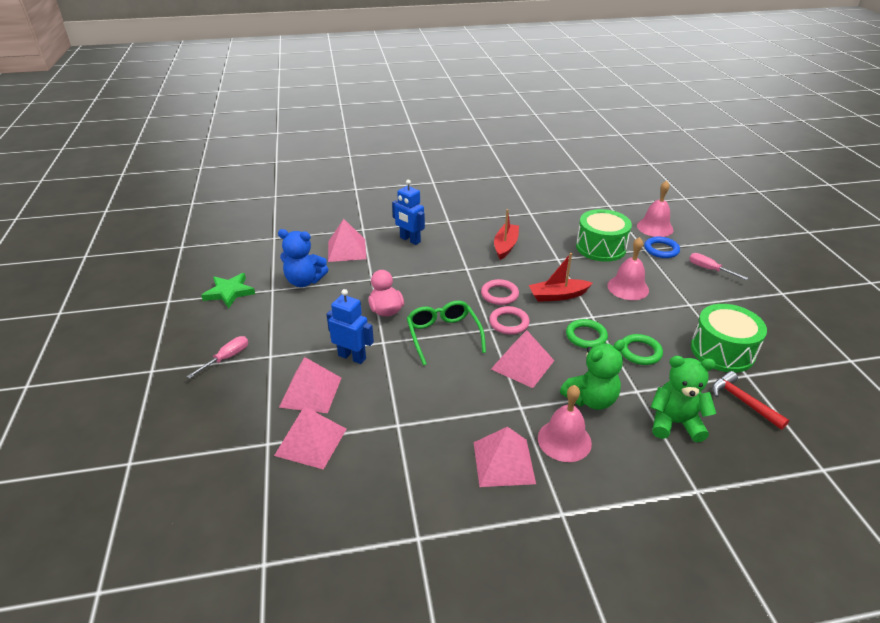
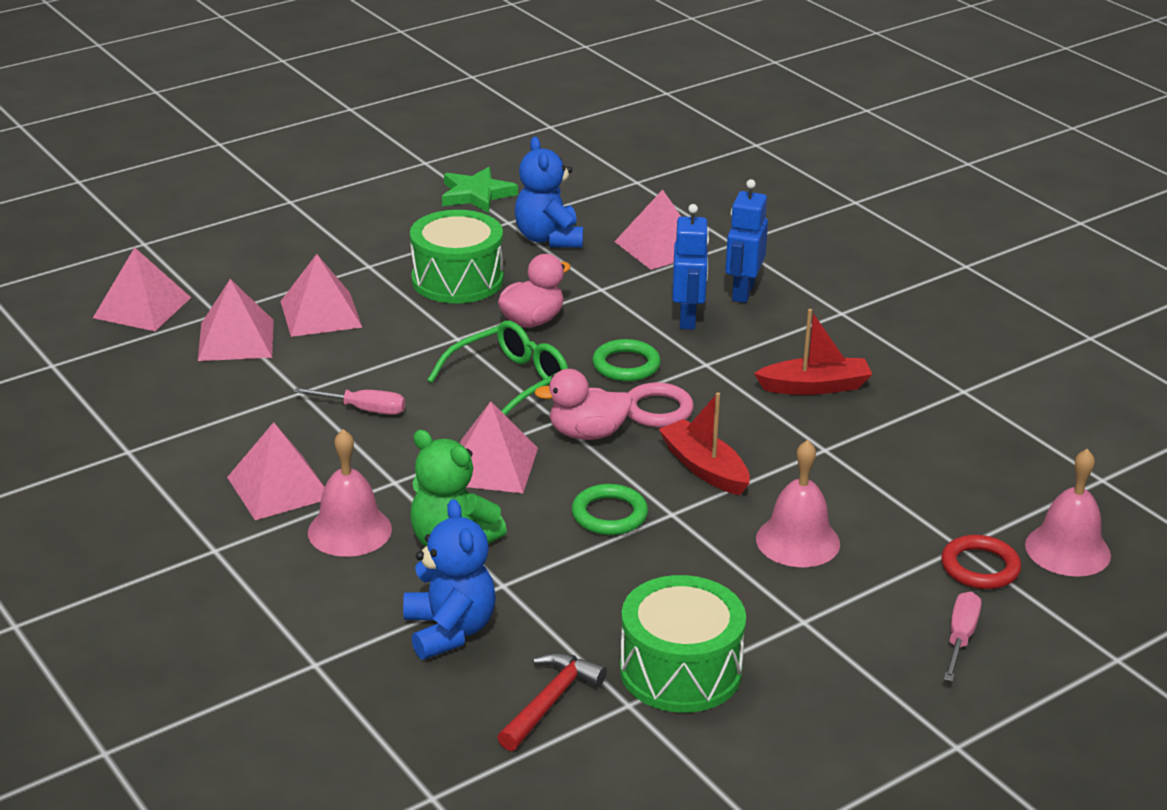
camera: 65 degrees right, 5 degrees down
pink screwdriver [187,336,248,379] -> pink screwdriver moved to [294,388,405,415]
blue robot [326,289,374,364] -> blue robot moved to [672,204,709,330]
pink ring [489,306,530,335] -> pink duck [534,369,633,440]
green drum [576,209,632,262] -> green drum moved to [410,210,503,303]
green ring [620,334,663,365] -> green ring moved to [592,339,661,381]
blue ring [644,237,680,258] -> red ring [941,535,1021,589]
green teddy bear [651,356,716,442] -> blue teddy bear [403,499,496,660]
none -> pink pyramid [93,247,191,331]

